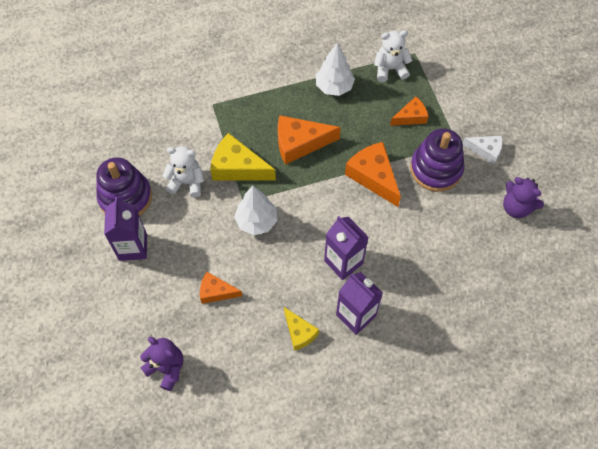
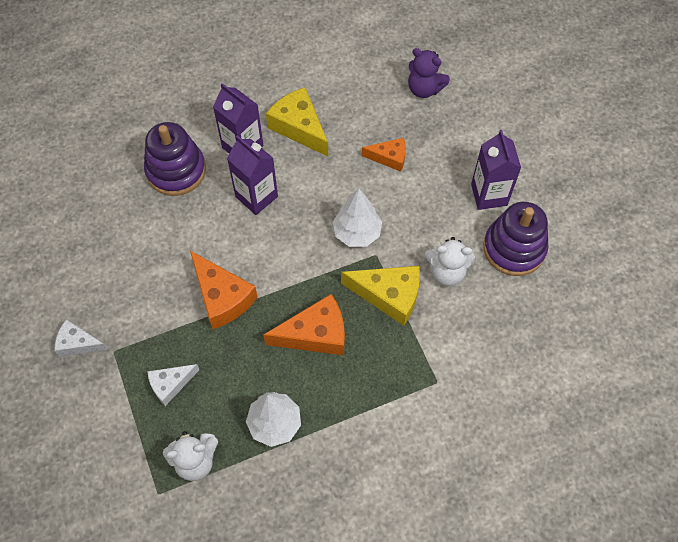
camera: 175 degrees right, 0 degrees up
yellow cheese [284,307,319,351] -> yellow cheese [266,87,328,156], size x1.65
orange cheese [390,97,429,126] -> white cheese [147,364,199,406]
purple stacking toy [410,128,464,192] -> purple stacking toy moved to [144,122,206,196]
purple teddy bear [503,177,544,218] -> none

